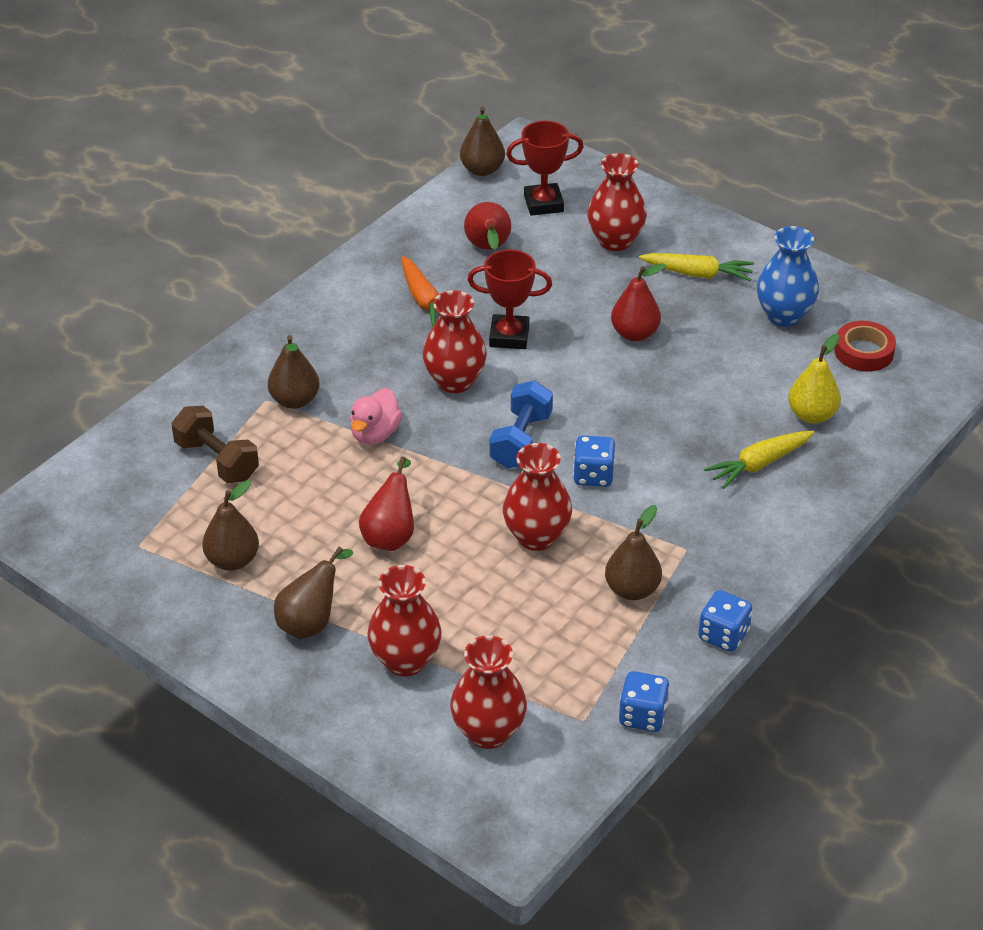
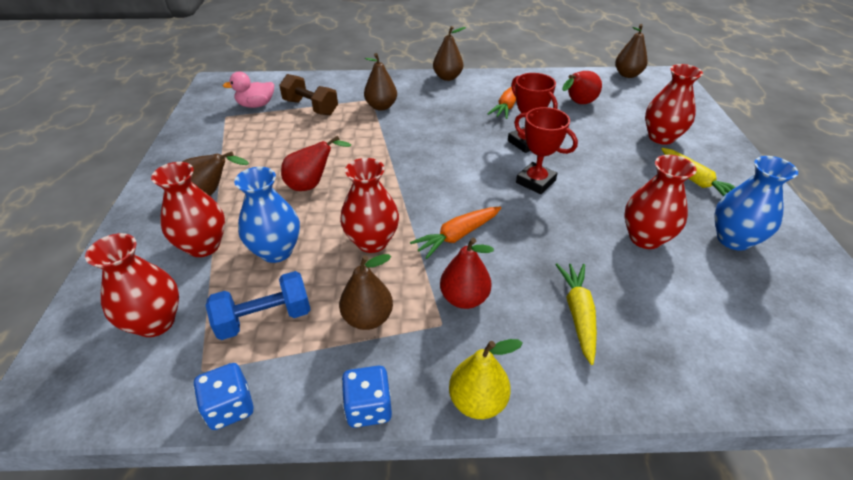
camera: 50 degrees right, 0 degrees up
brown dumbbell [172,406,259,483] -> brown dumbbell turned 60 degrees counterclockwise [279,74,338,115]
brown pear [202,480,259,571] -> brown pear moved to [433,26,466,81]
pink duck [350,388,402,445] -> pink duck moved to [223,72,274,108]
red vase [422,290,487,393] -> red vase moved to [624,155,696,249]
blue dumbbell [489,381,553,469] -> blue dumbbell moved to [206,271,311,340]
red trophy [506,121,584,216] -> red trophy moved to [514,107,578,194]
blue dice [573,435,615,487] -> orange carrot [410,206,501,259]
red pear [611,263,666,341] -> red pear moved to [440,238,494,309]
yellow carrot [704,431,815,489] -> yellow carrot turned 75 degrees clockwise [555,263,597,365]
yellow pear [788,334,841,424] -> yellow pear moved to [449,339,523,419]
red tape [835,321,896,372] -> none
none -> blue vase [234,167,300,263]

